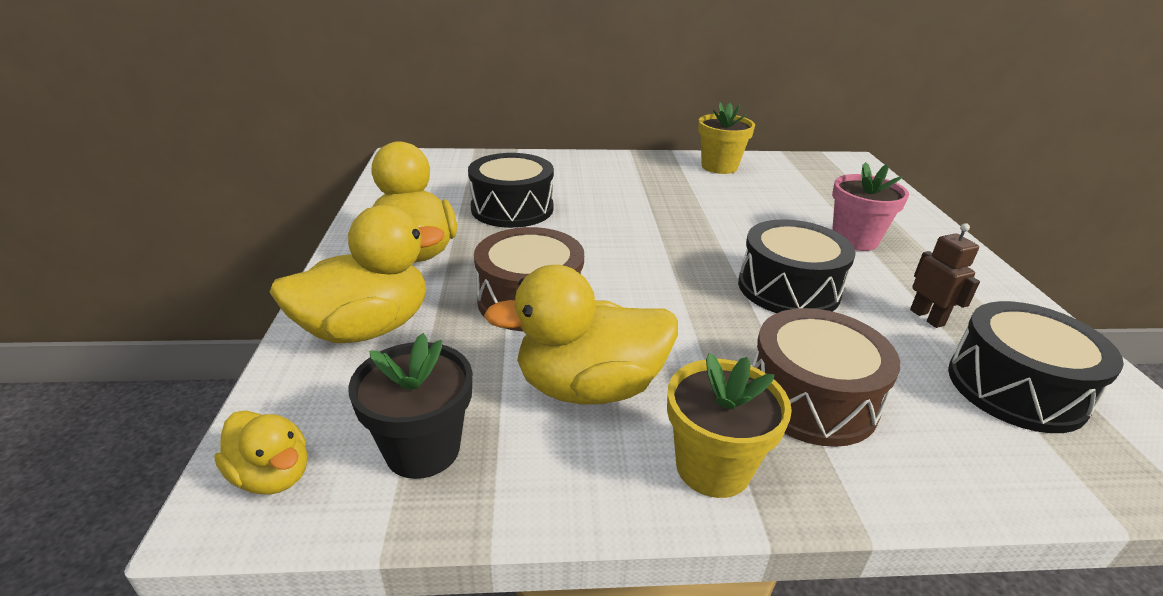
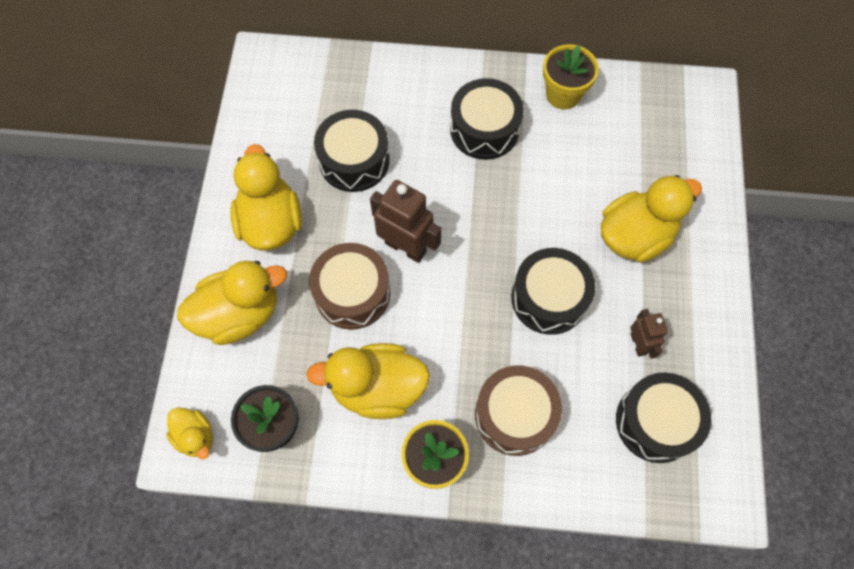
camera: 10 degrees right, 35 degrees up
pink flower pot [832,162,909,251] -> yellow duck [601,175,702,263]
none -> brown robot [370,180,442,263]
none -> black drum [450,78,524,160]

